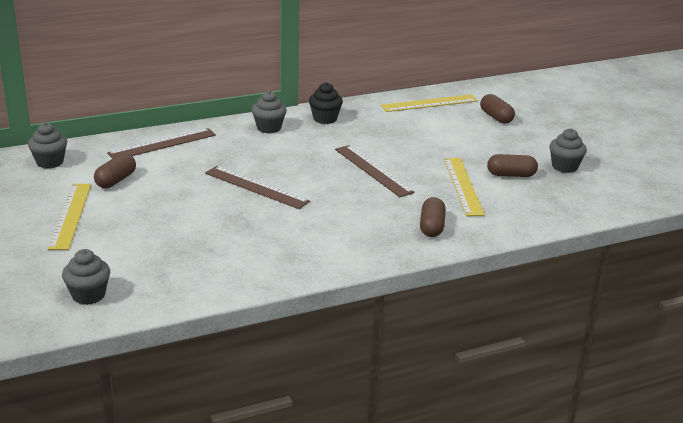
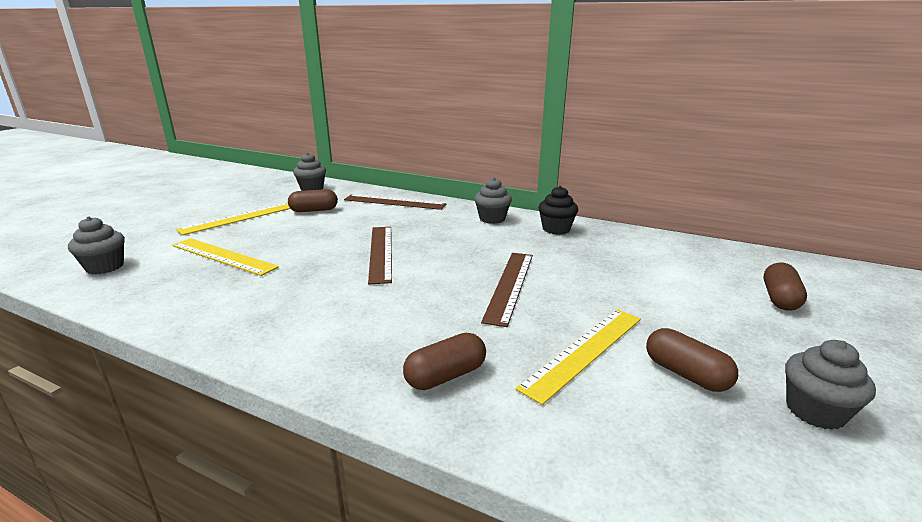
camera: 50 degrees right, 5 degrees down
yellow ruler [381,94,478,112] -> yellow ruler moved to [172,238,279,276]

